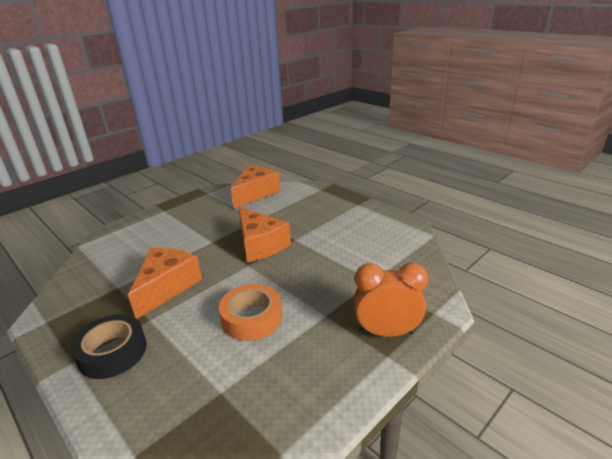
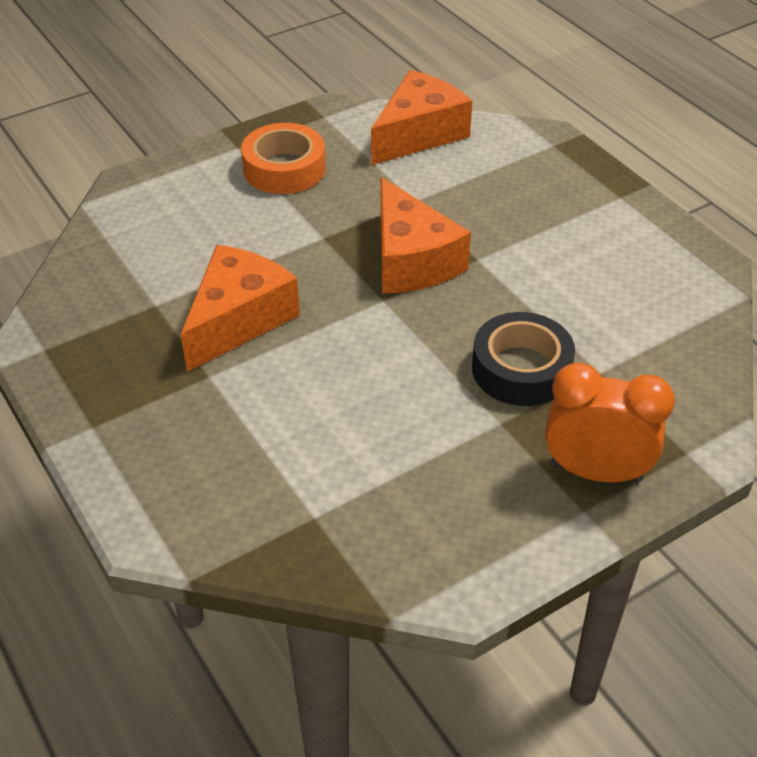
camera: 10 degrees right, 15 degrees up
black tape [71,314,147,379] -> black tape moved to [472,312,575,406]
orange tape [219,284,282,341] -> orange tape moved to [241,123,326,194]

